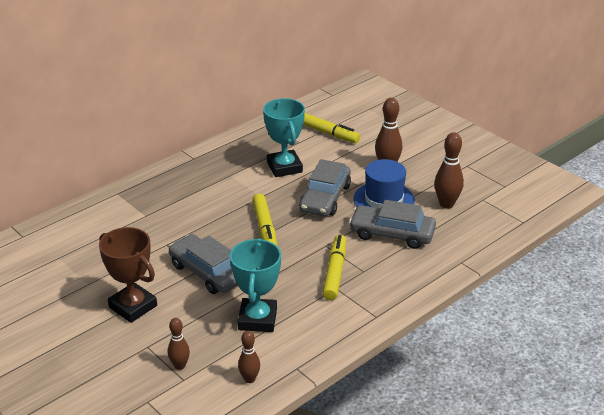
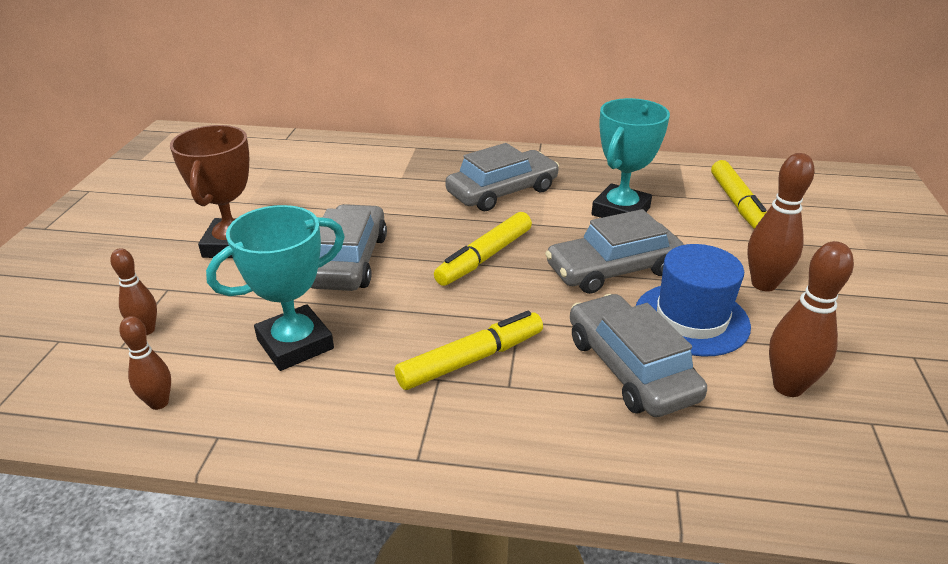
camera: 50 degrees right, 0 degrees up
none -> grey car [445,143,559,211]

